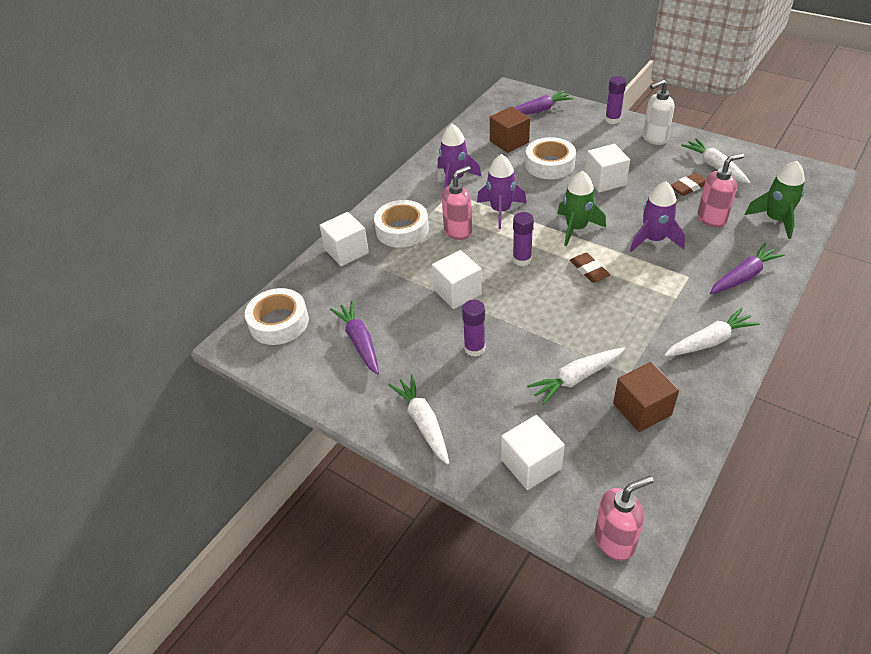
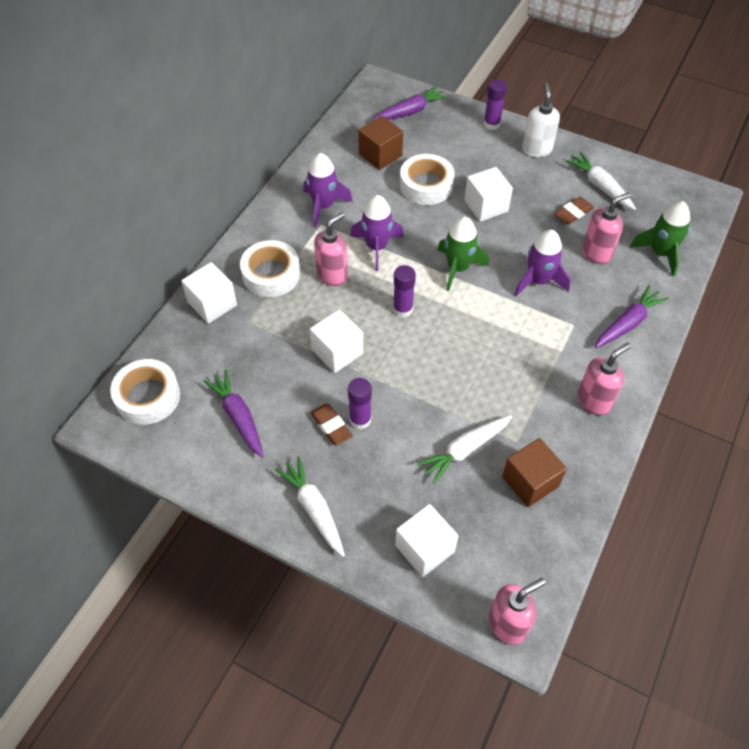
camera: 10 degrees left, 10 degrees up
brown eraser [570,253,610,283] -> brown eraser moved to [310,403,353,446]
white soap dispenser [643,80,674,145] -> white soap dispenser turned 120 degrees clockwise [522,83,560,157]
white carrot [664,308,760,357] -> pink soap dispenser [577,342,631,415]

